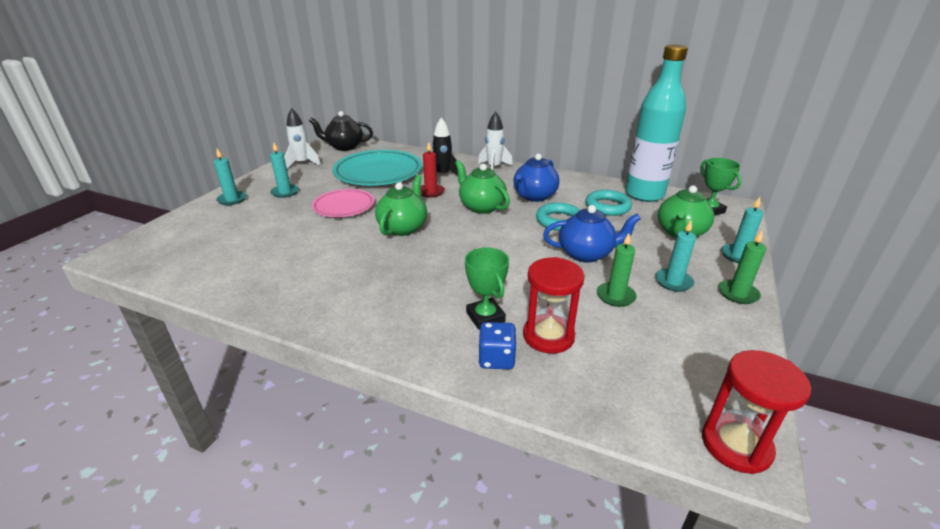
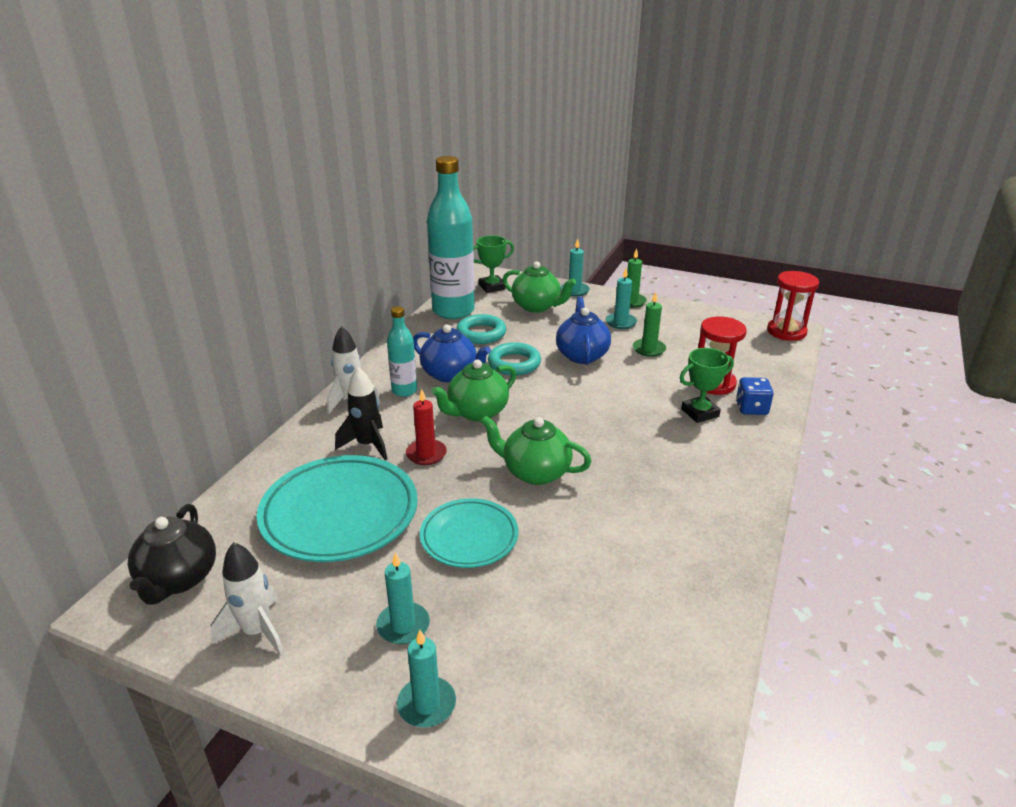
camera: 90 degrees left, 0 degrees up
pink plate [312,189,374,217] -> turquoise plate [420,498,518,568]
none -> turquoise bottle [387,306,417,397]

